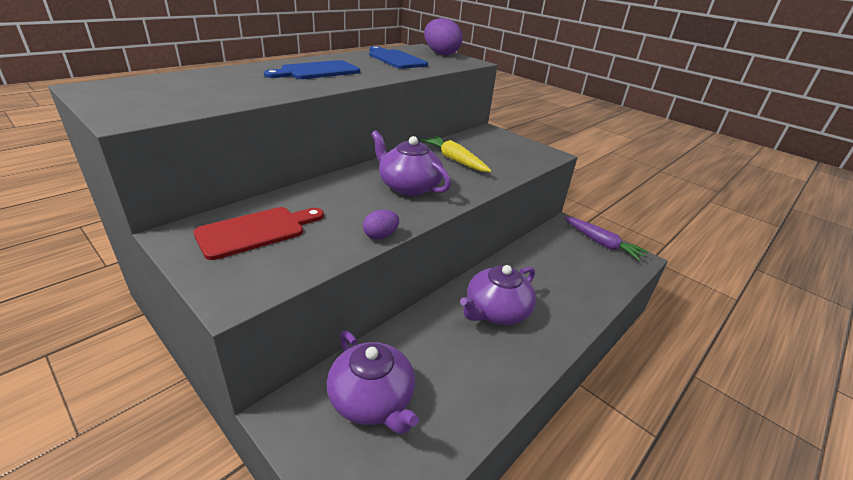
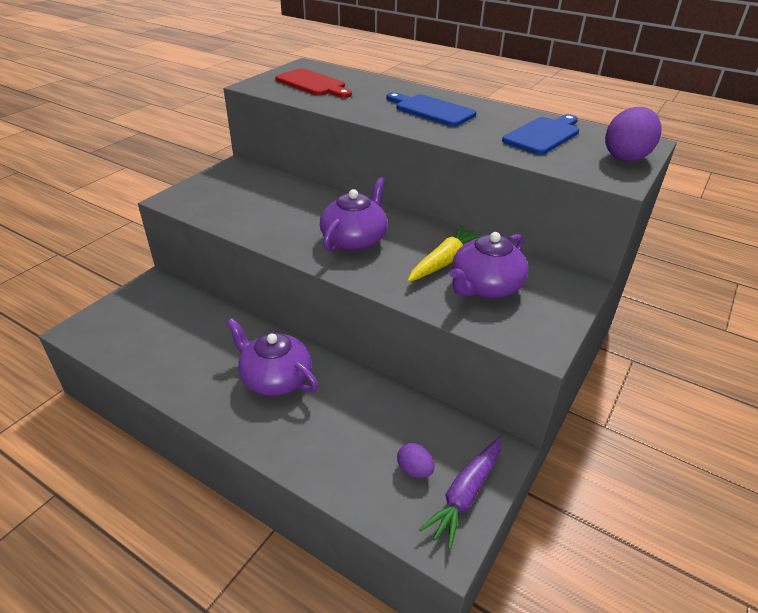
camera: 80 degrees right, 5 degrees up
red cutting board [193,207,324,260] -> red cutting board moved to [275,68,352,98]
purple teapot [327,331,419,434] -> purple teapot moved to [450,232,528,298]
purple egg [363,210,399,240] -> purple egg moved to [397,443,435,478]

